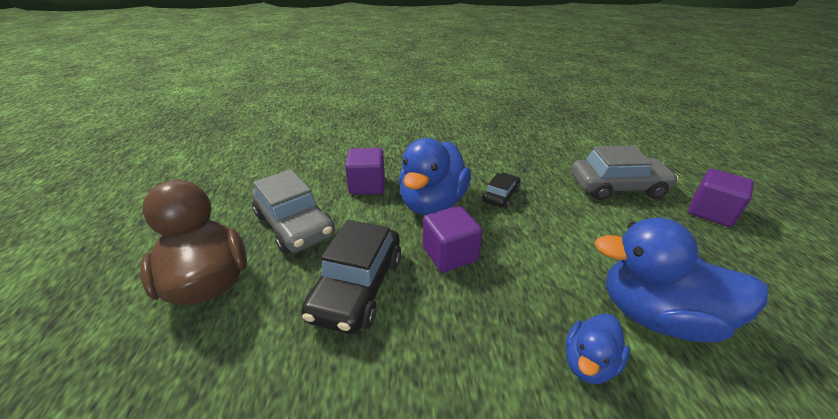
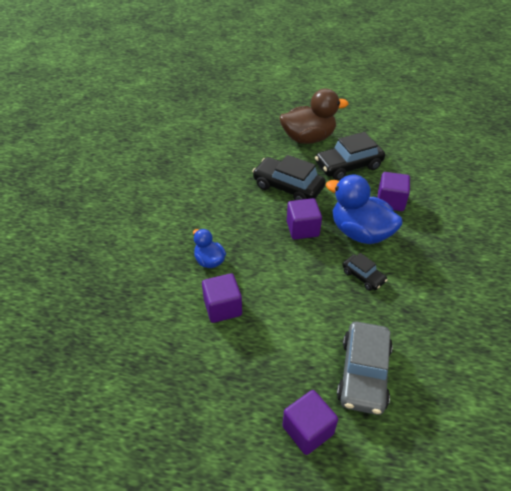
camera: 105 degrees right, 10 degrees up
grey car [252,169,335,254] -> black car [315,132,385,180]
blue duck [595,217,768,342] -> purple cube [202,273,242,323]

